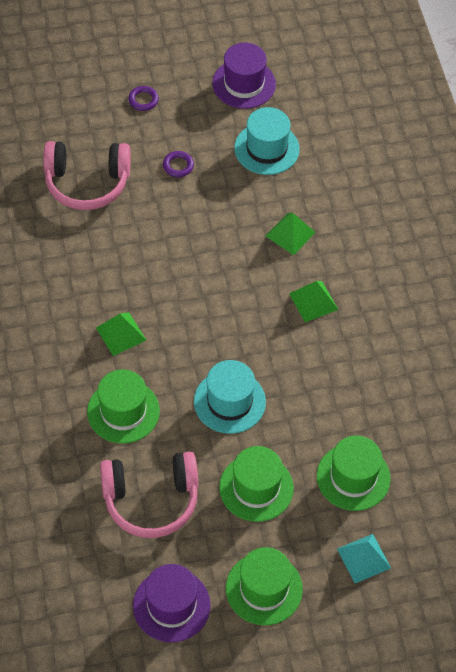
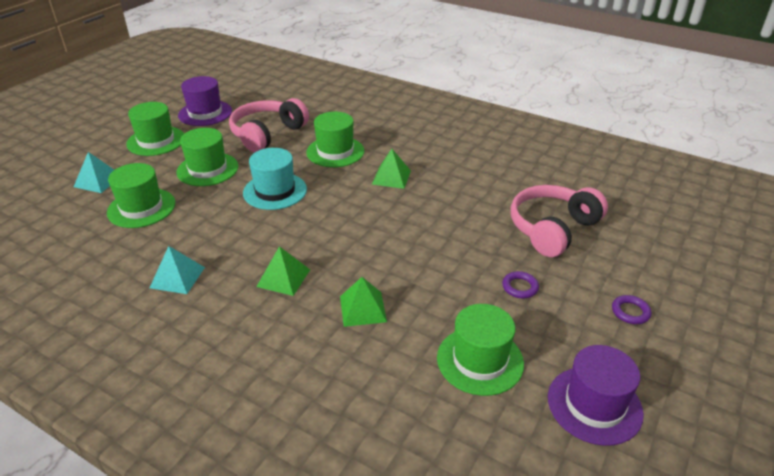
camera: 135 degrees right, 20 degrees down
turquoise hat [234,107,300,175] -> green hat [437,304,524,396]
none -> turquoise pyramid [150,246,205,294]

